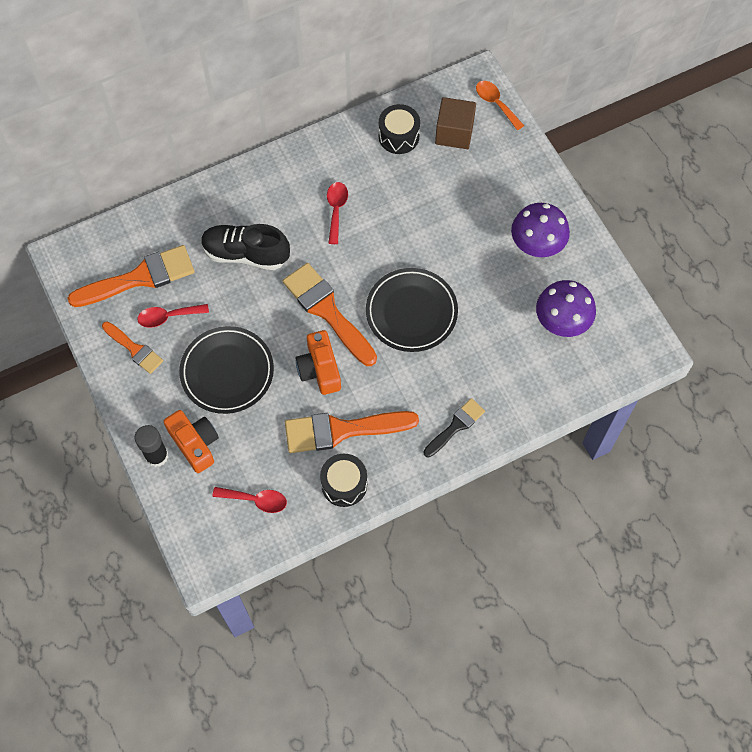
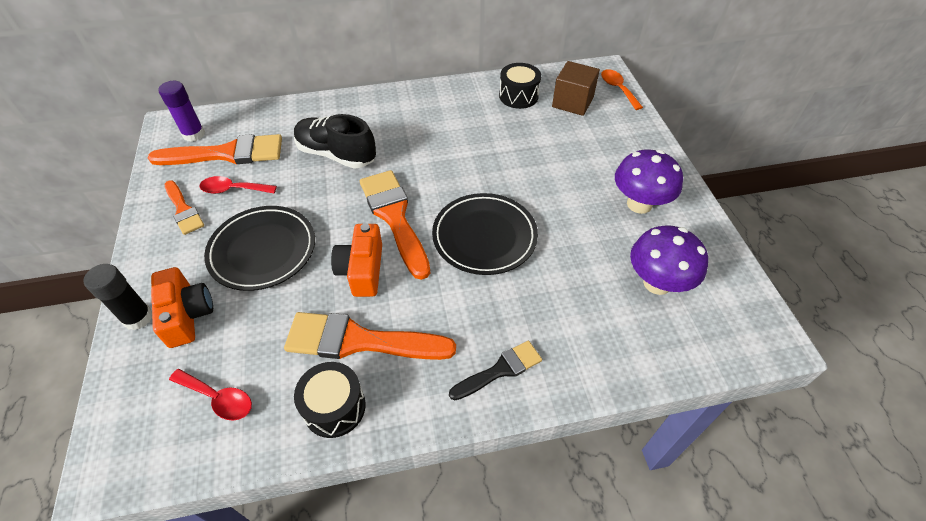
camera: 15 degrees right, 15 degrees down
red spoon [327,182,348,244] -> none
none -> purple glue stick [159,81,205,142]

